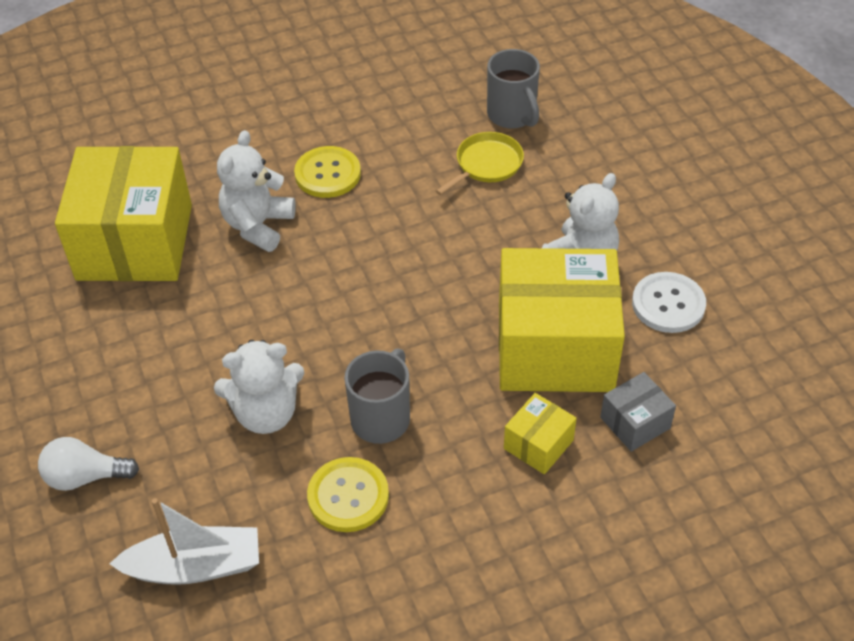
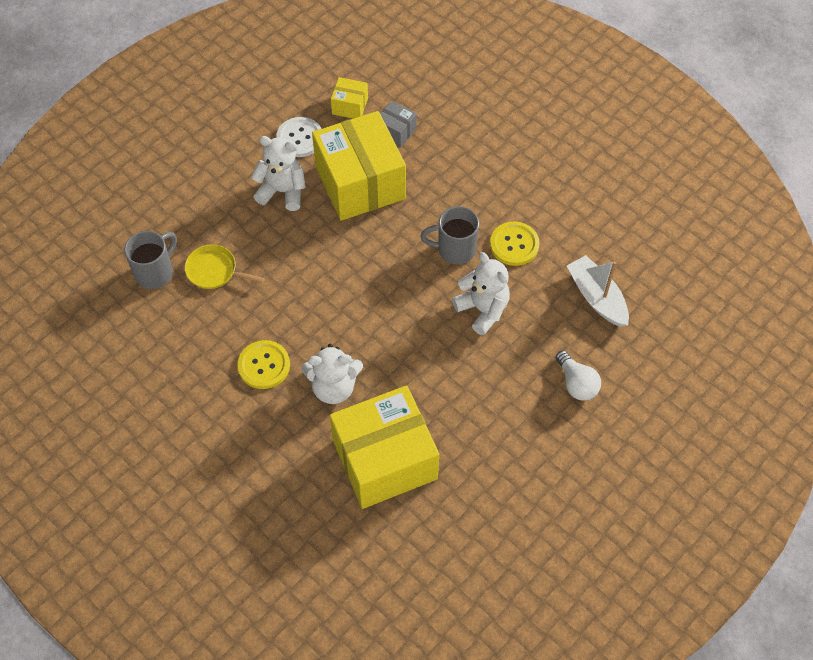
camera: 115 degrees left, 10 degrees up
yellow box [504,393,577,474] -> yellow box moved to [331,77,368,119]

